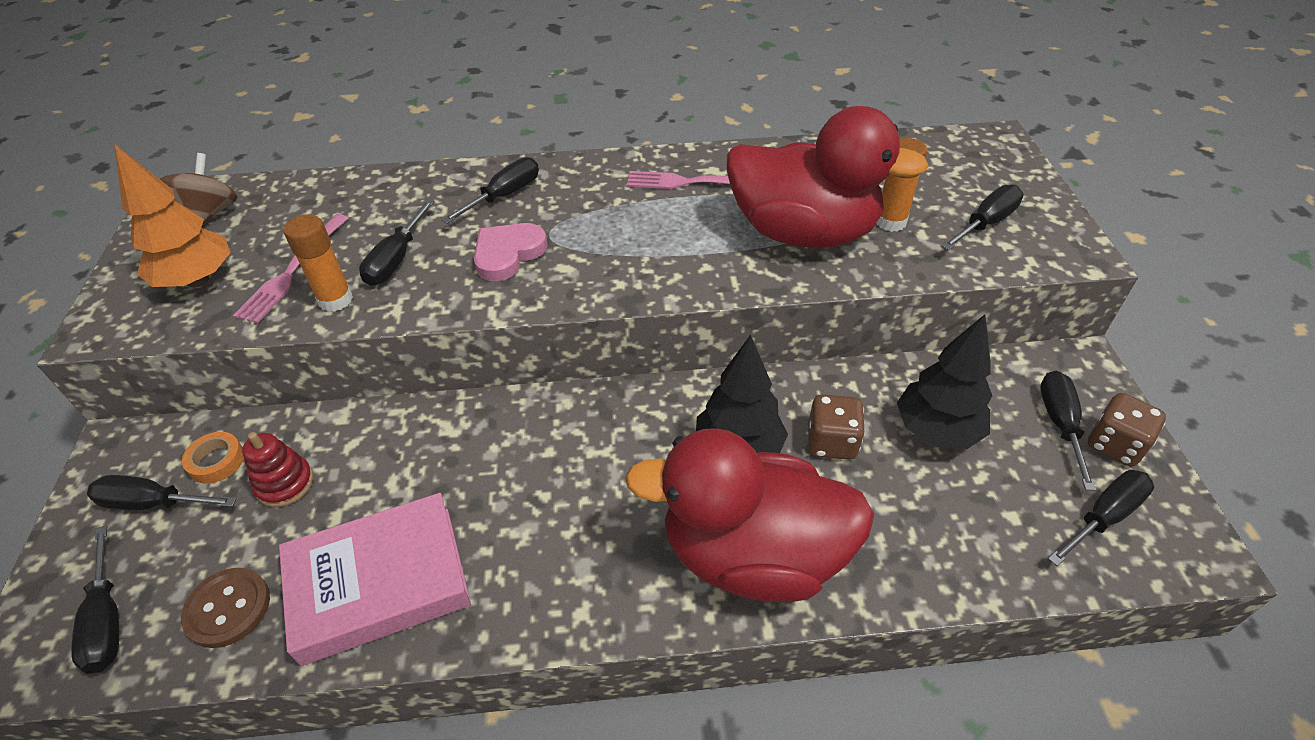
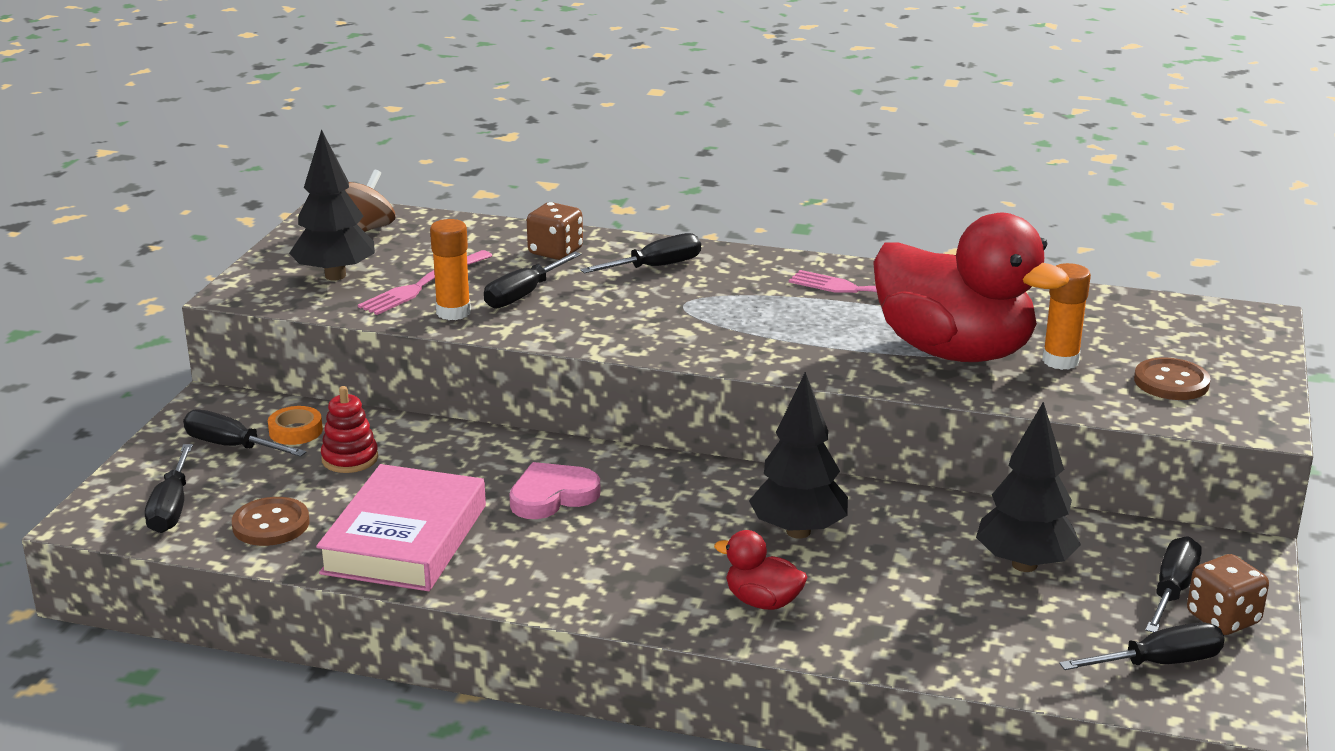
camera: 20 degrees right, 20 degrees down
orange tree [114,144,231,288] -> black tree [289,129,375,280]
pink book [279,493,471,666] -> pink book turned 75 degrees counterclockwise [316,464,486,591]
pink heart [474,223,547,281] -> pink heart moved to [509,462,601,519]
red duck [625,428,875,602] -> red duck [714,530,807,610], size x0.42
brown dice [809,394,865,460] -> brown dice moved to [527,202,583,260]
black screwdriver [941,185,1024,250] -> brown button [1134,357,1211,400]

